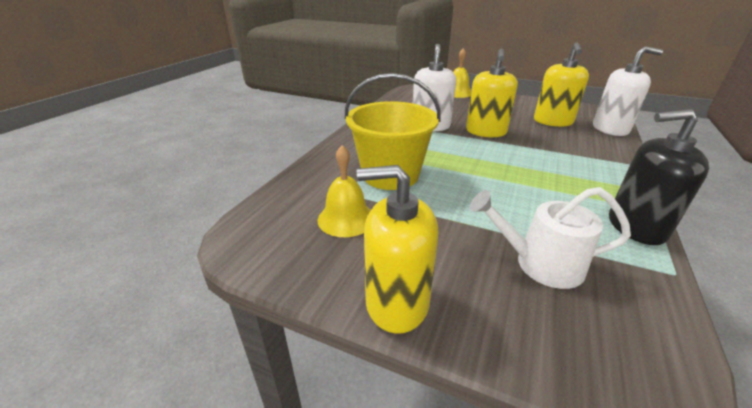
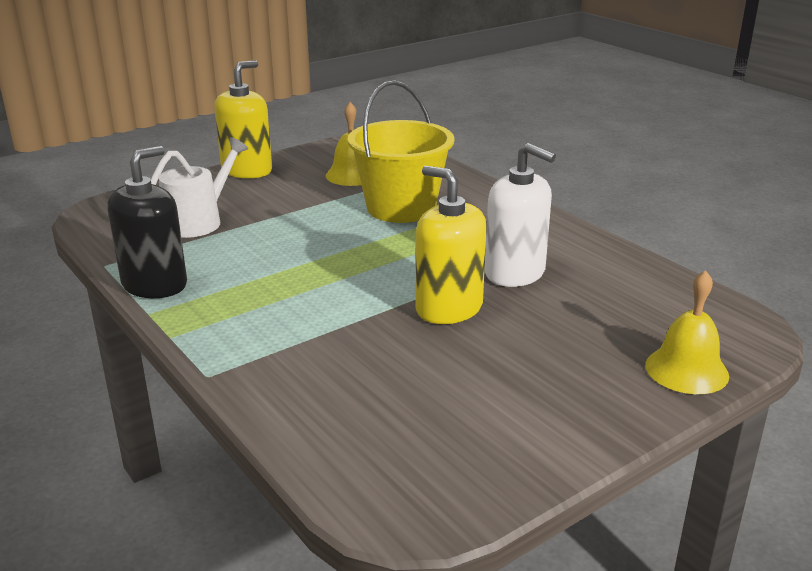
camera: 120 degrees right, 5 degrees down
yellow soap dispenser [534,42,589,127] -> none
white soap dispenser [593,46,663,136] -> none

